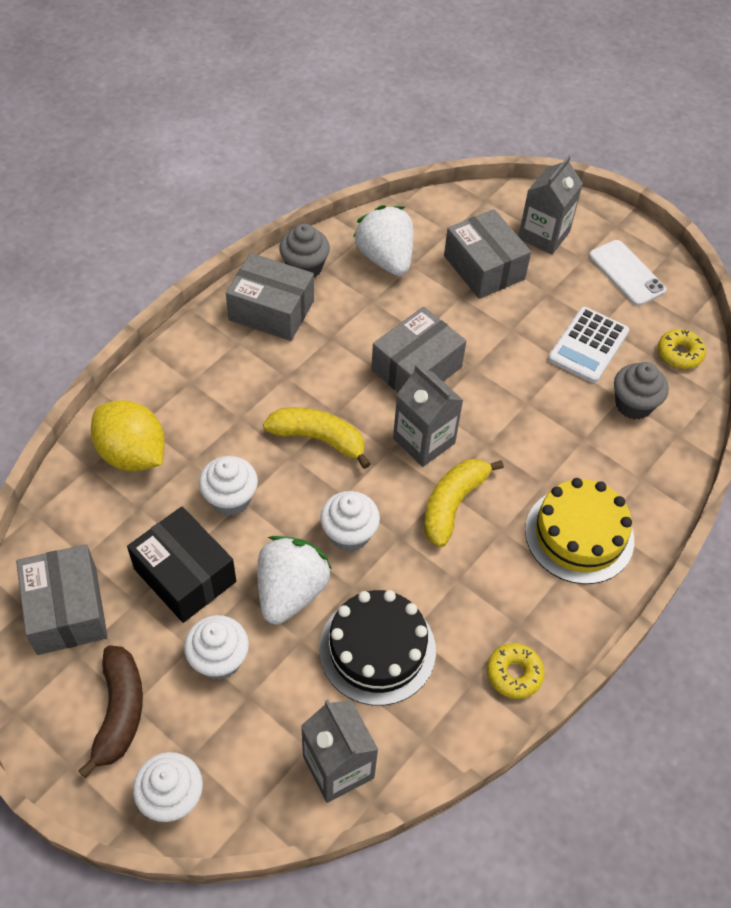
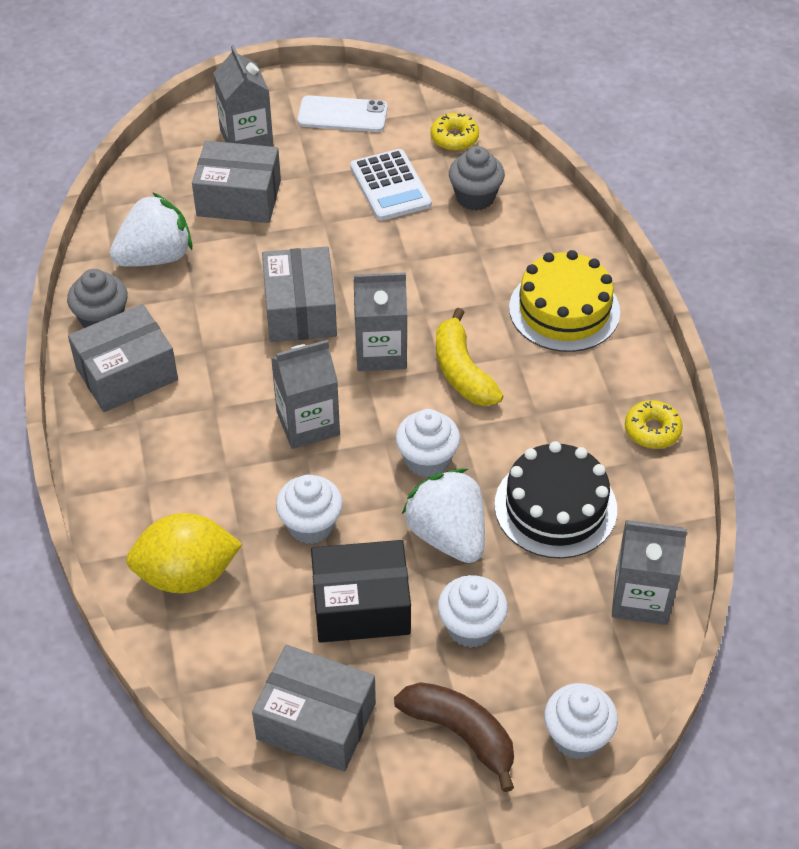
camera: 50 degrees left, 5 degrees down
yellow banana [263,407,370,469] -> grey carton [271,340,340,449]
white strawberry [353,205,413,276] -> white strawberry turned 135 degrees clockwise [110,192,192,267]

